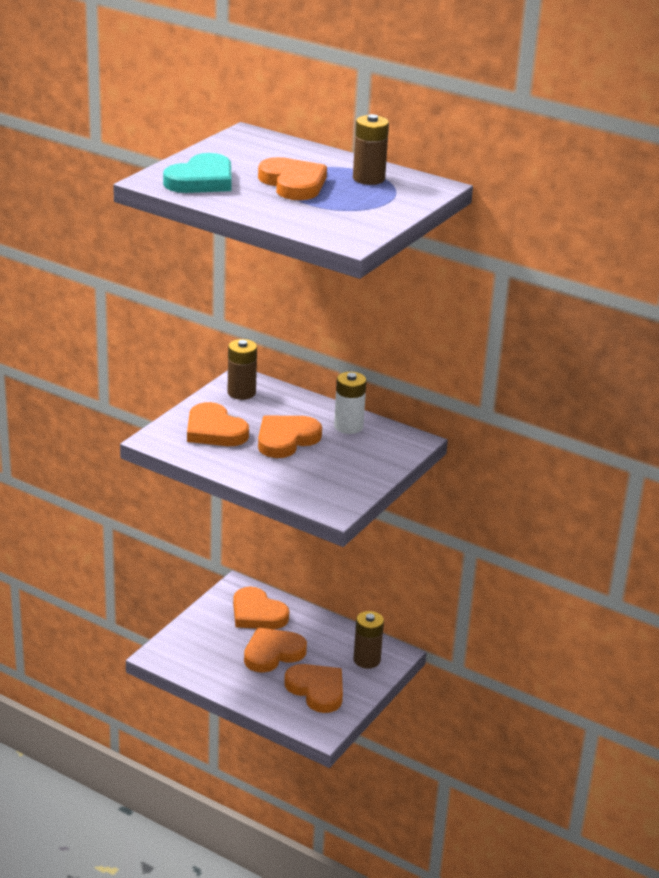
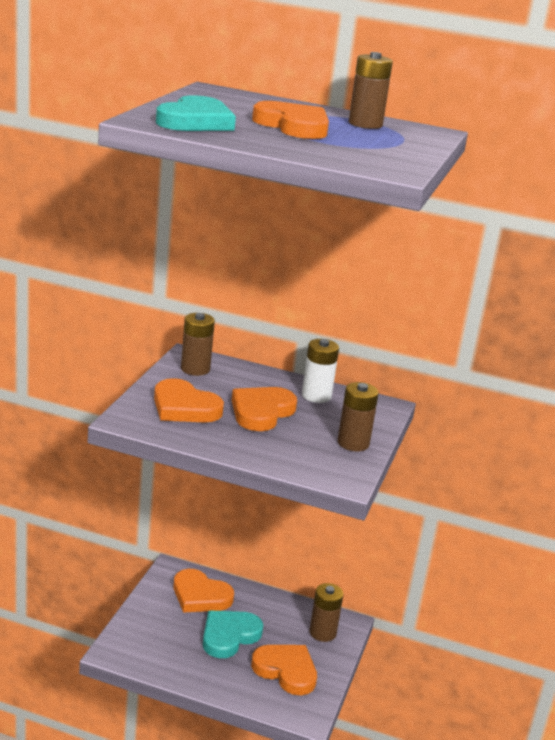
camera: 15 degrees left, 5 degrees down
orange heart [244,627,307,673] -> turquoise heart [203,611,263,658]
none -> brown battery [338,382,379,451]

